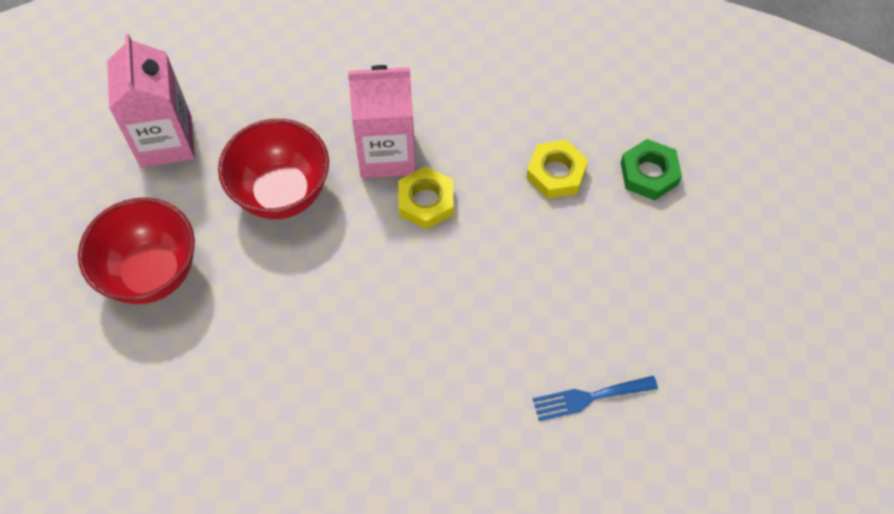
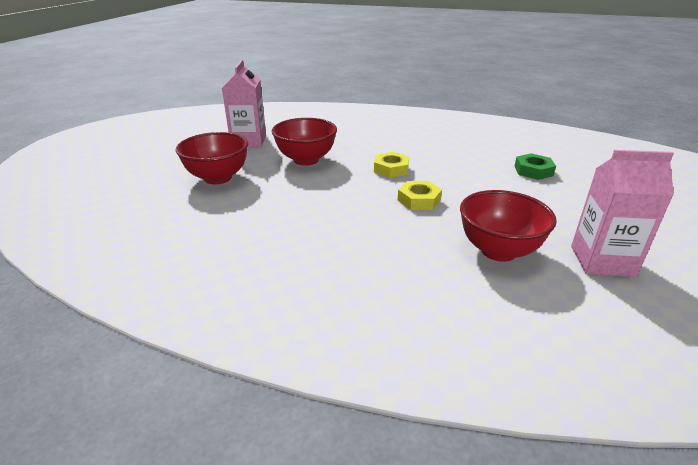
camera: 10 degrees right, 30 degrees down
pink carton [348,65,416,178] -> pink carton moved to [571,150,674,277]
yellow nut [526,140,588,199] -> yellow nut moved to [398,181,442,210]
blue fork [533,376,658,421] -> red bowl [460,190,557,262]

